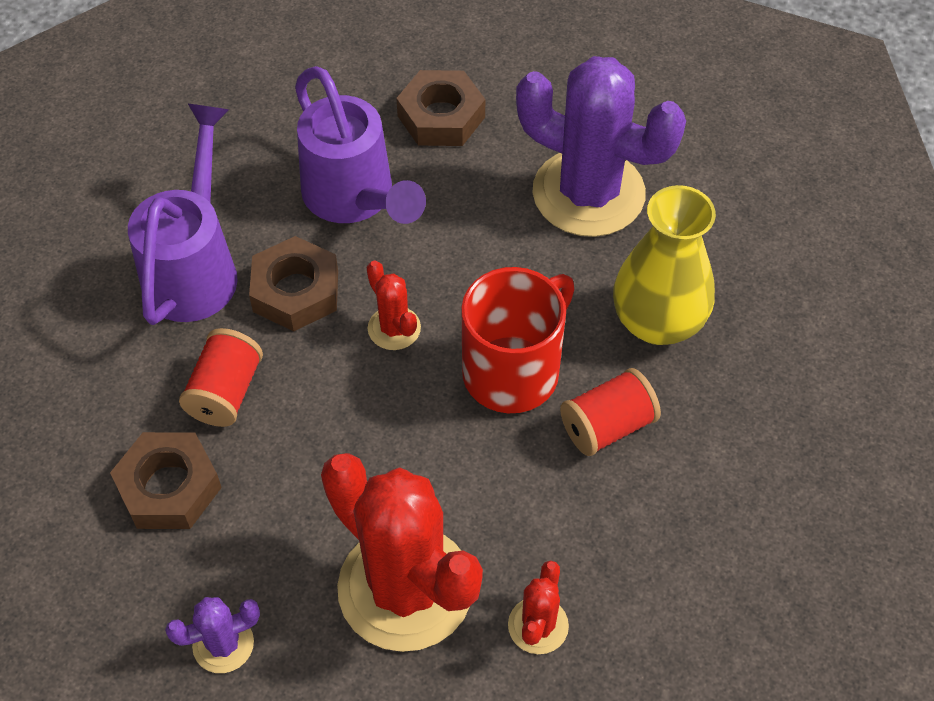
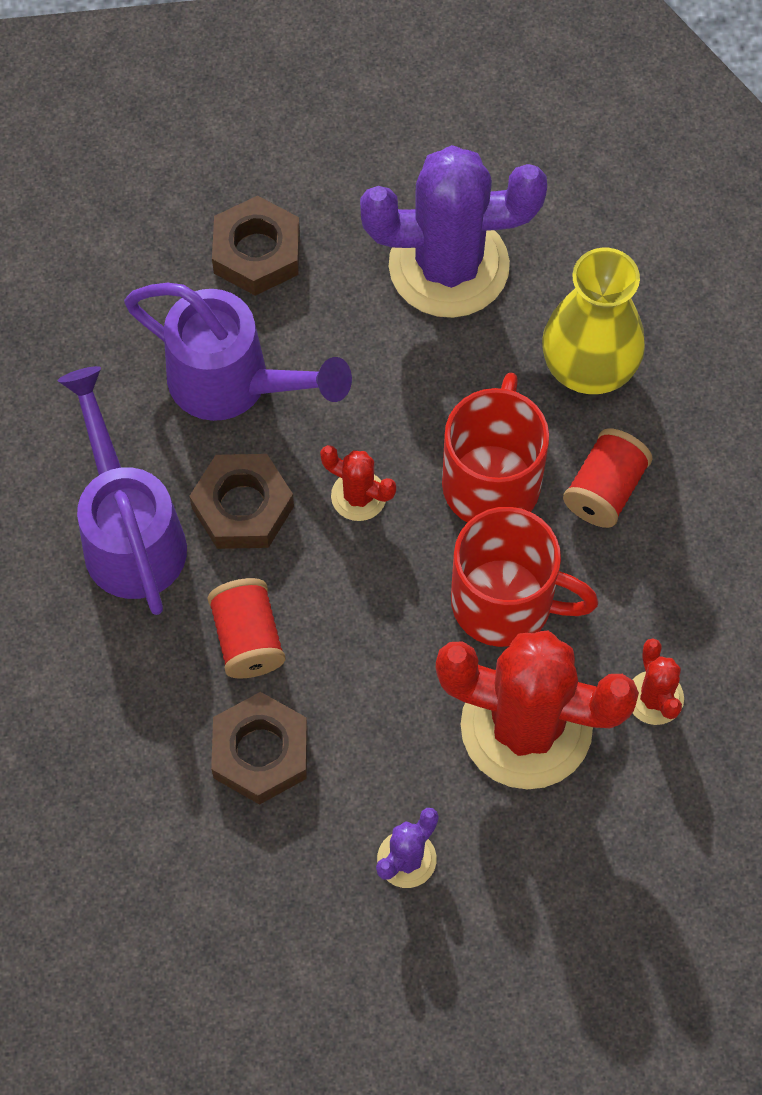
camera: 30 degrees left, 10 degrees up
none -> red mug [451,507,598,647]

